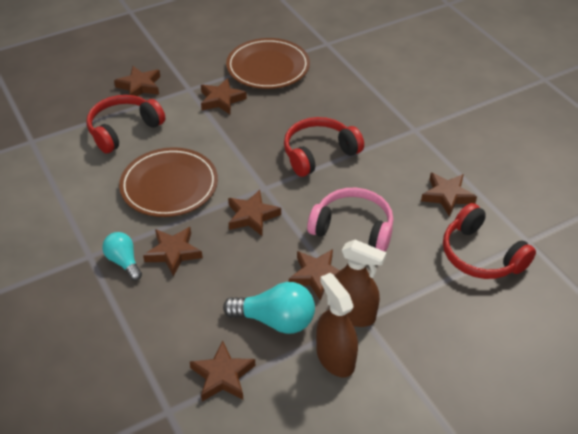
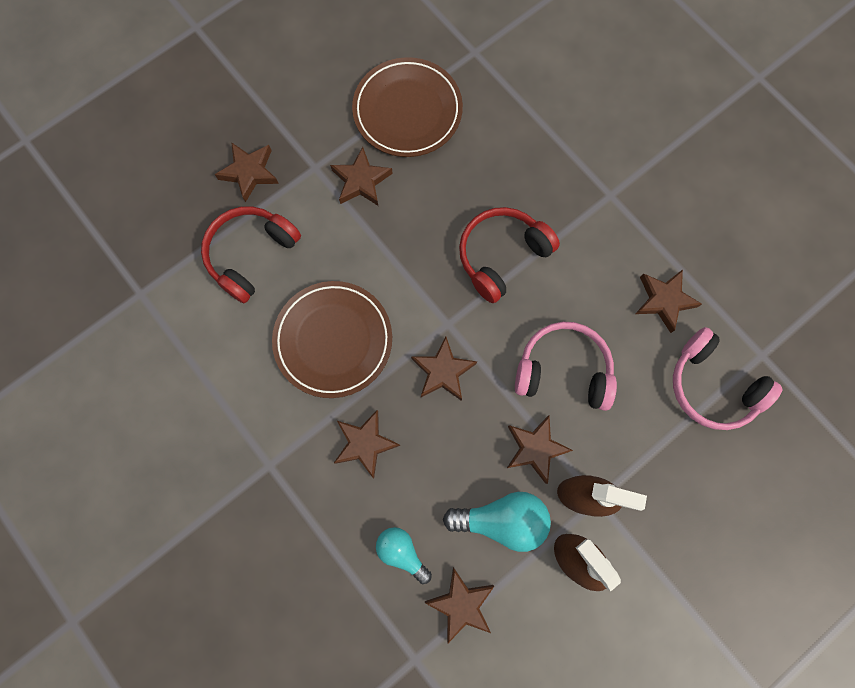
camera: 10 degrees left, 30 degrees up
turquoise light bulb [102,232,142,281] -> turquoise light bulb moved to [376,527,432,584]
red headphones [443,203,536,279] -> pink headphones [673,327,783,430]

